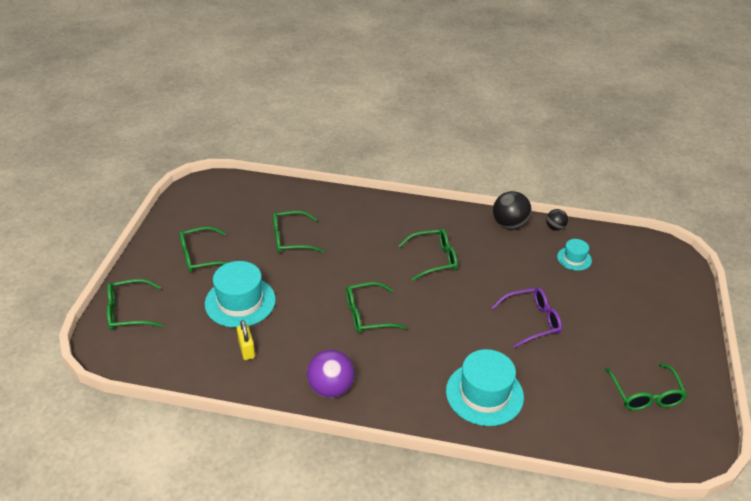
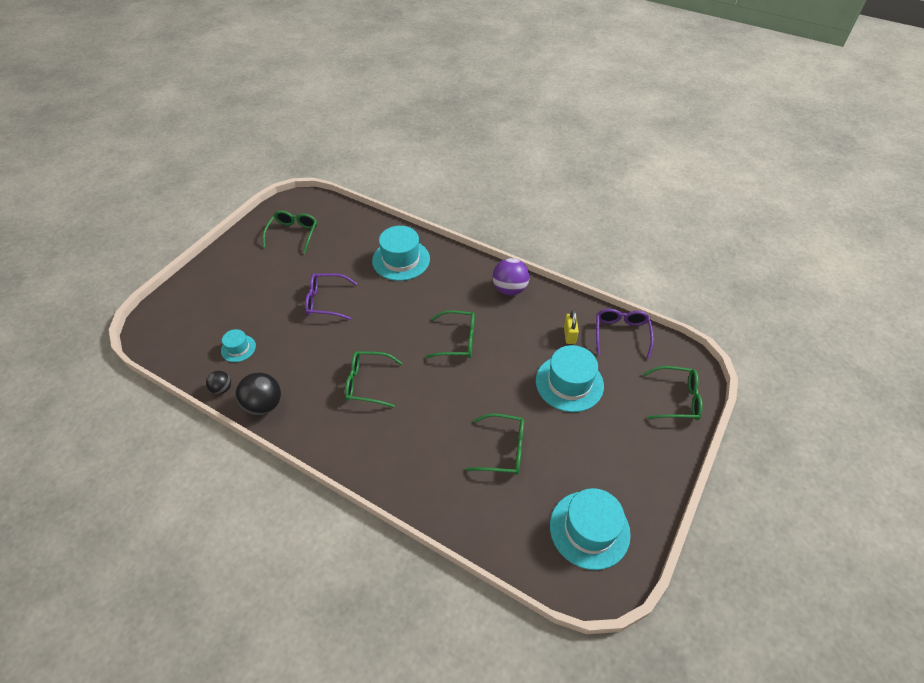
camera: 160 degrees left, 10 degrees up
green glasses [179,226,229,273] -> none
none -> turquoise hat [550,488,631,570]
none -> purple glasses [596,309,654,359]

